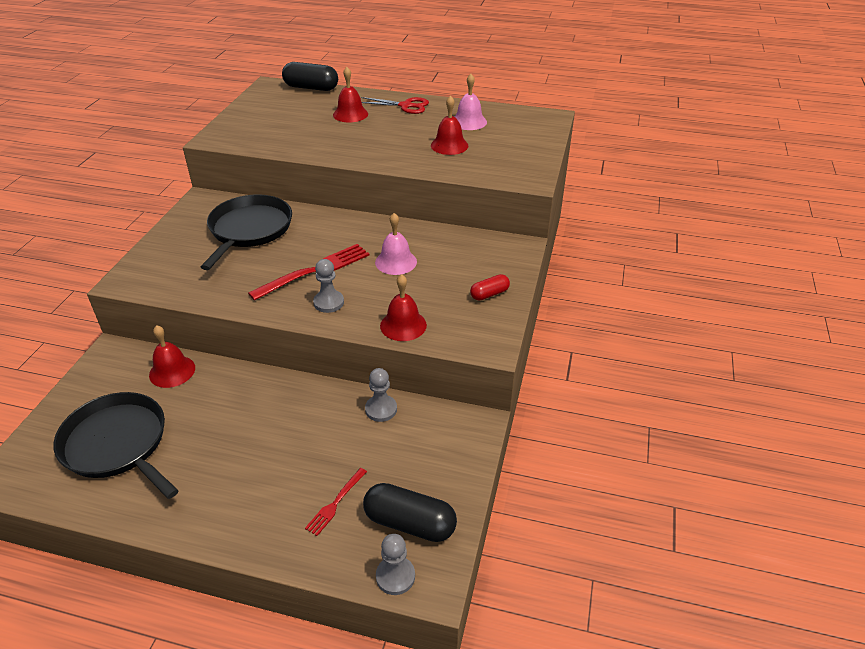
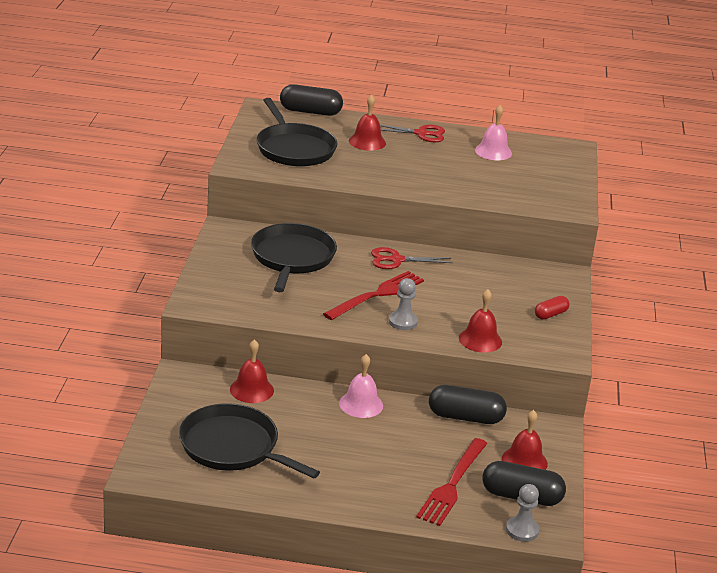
camera: 10 degrees left, 10 degrees down
red fork [305,468,367,536] -> red fork [416,438,487,526], size x1.87
grey pawn [365,368,397,422] -> black capsule [429,385,507,424]
pink bell [375,213,417,275] -> pink bell moved to [339,354,383,418]
red bell [431,96,468,155] -> red bell moved to [502,410,548,470]
none -> black pan [257,98,337,166]
none -> red scissors [371,247,453,269]

